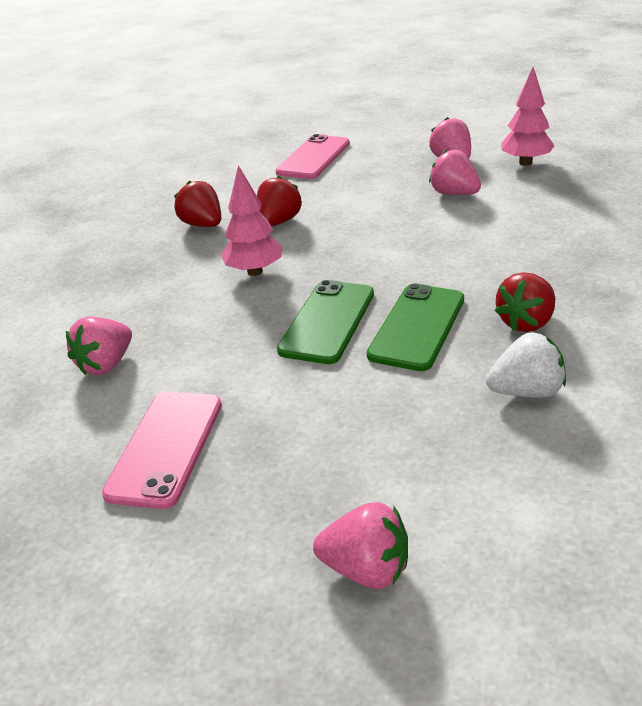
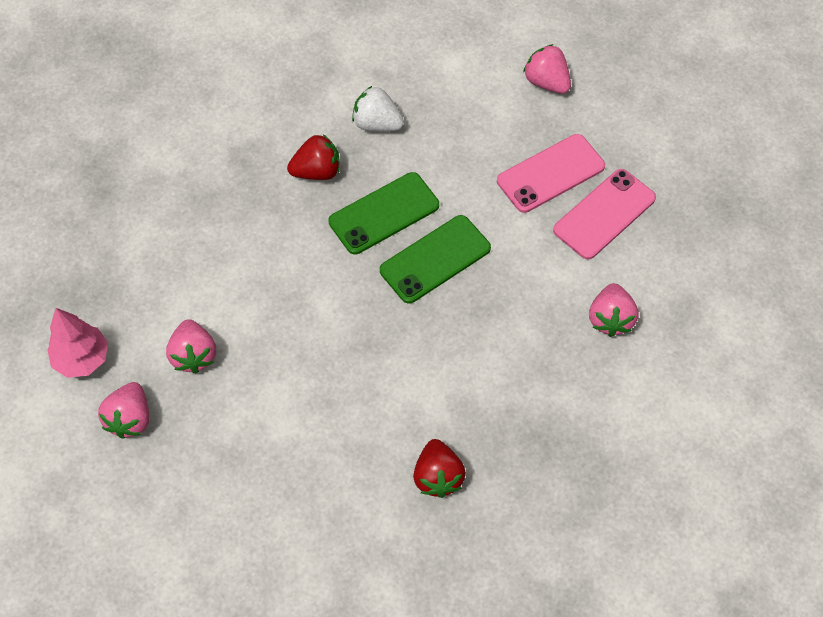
camera: 150 degrees left, 25 degrees up
pink strawberry [66,317,132,375] -> pink strawberry turned 120 degrees clockwise [589,283,638,337]
pink tree [221,165,283,276] -> none
red strawberry [257,176,302,227] -> none
pink phone [276,134,350,179] -> pink phone moved to [497,134,605,213]

